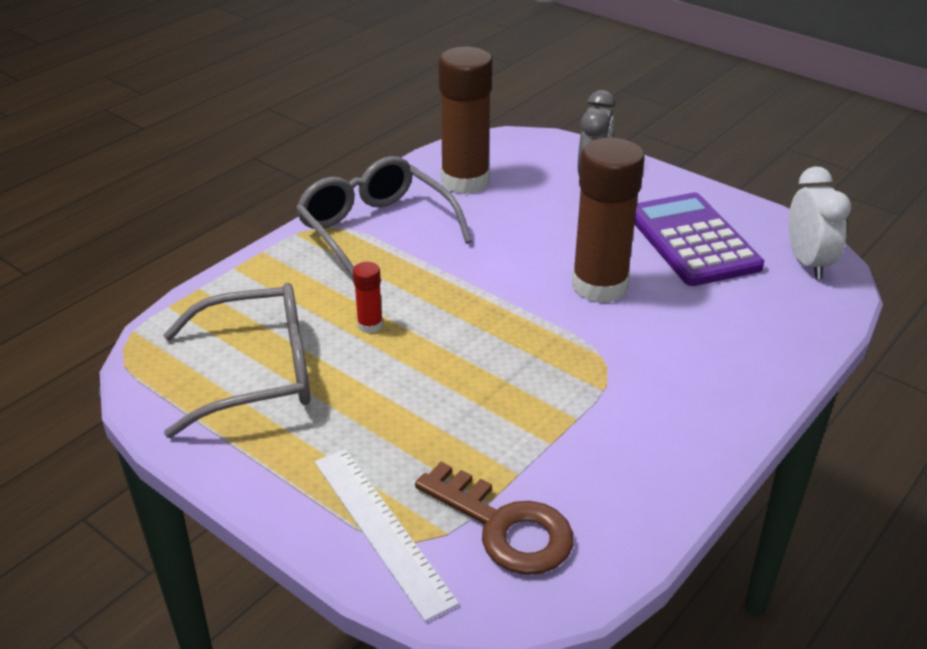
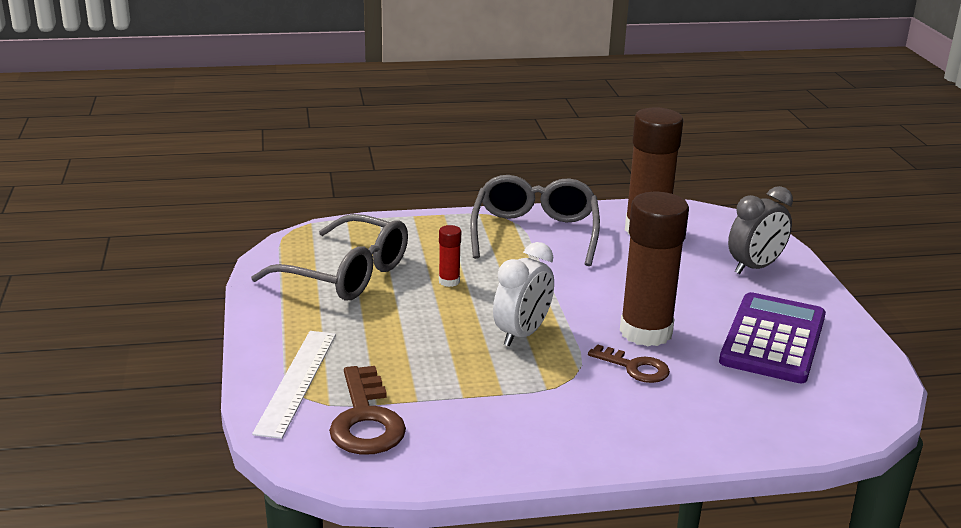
camera: 40 degrees right, 10 degrees down
white clock [789,166,851,279] -> white clock moved to [493,242,554,346]
none -> brown key [588,344,670,383]

